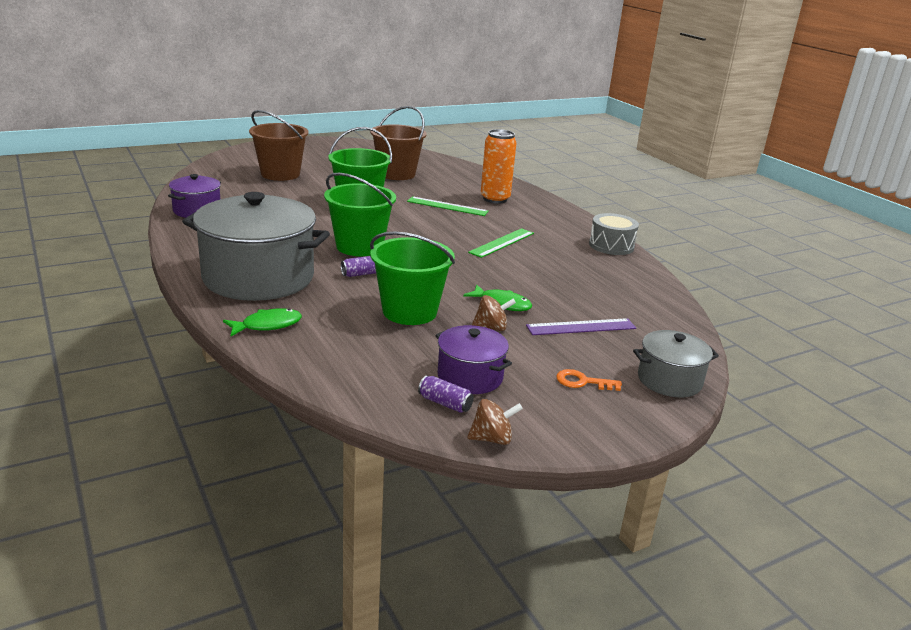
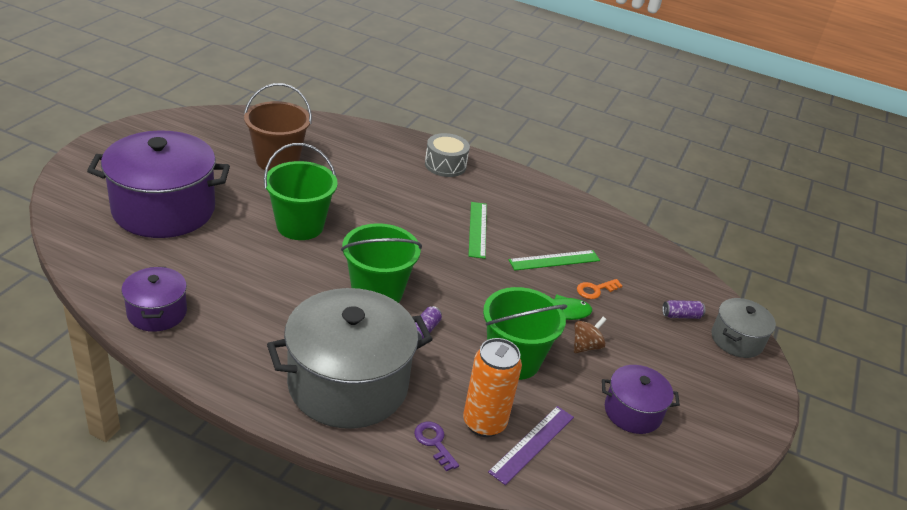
camera: 40 degrees left, 10 degrees up
green fish [223,308,302,336] -> purple key [414,422,459,471]
brown bucket [249,110,308,181] -> purple pot [87,130,230,238]
green ruler [407,196,489,216] -> green ruler moved to [509,250,600,271]
purple can [418,376,474,413] -> purple can moved to [662,300,705,319]
brown spinning top [467,399,523,445] -> none
orange can [481,129,516,204] -> orange can moved to [463,338,522,437]
purple ruler [526,318,636,335] -> purple ruler moved to [488,406,574,485]
orange key [556,369,622,391] -> orange key moved to [577,279,622,299]
grey drum [589,213,639,255] -> grey drum moved to [425,133,470,177]

